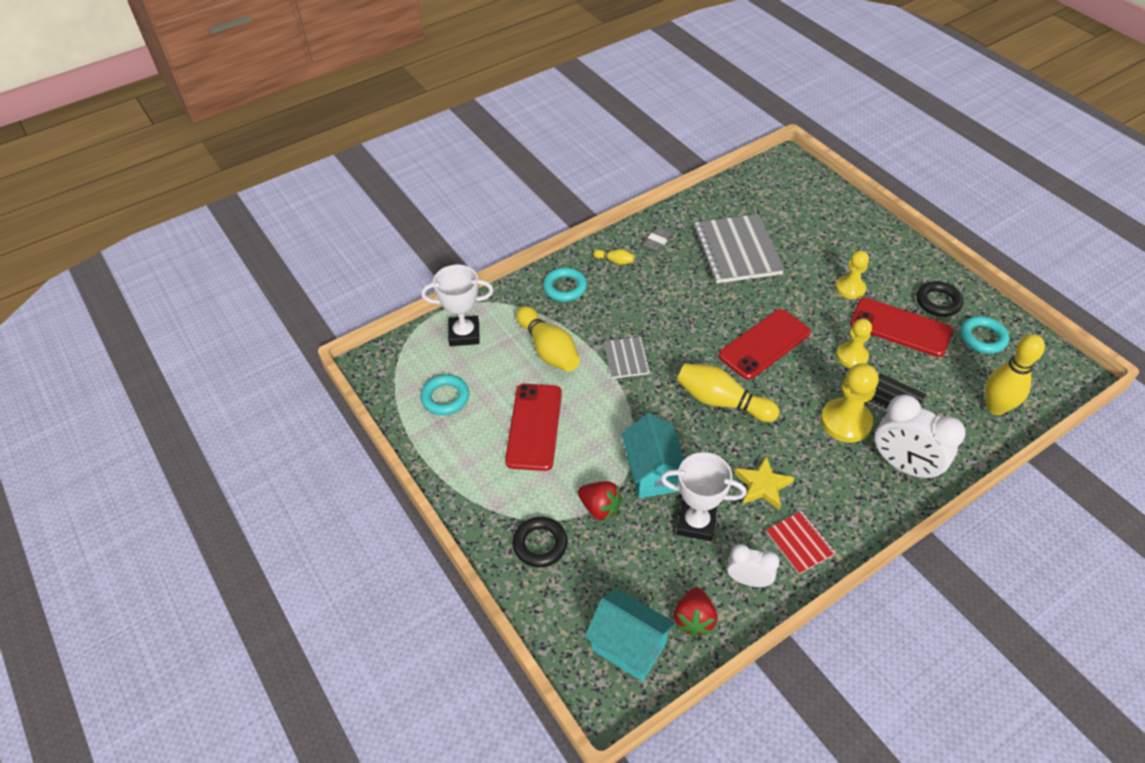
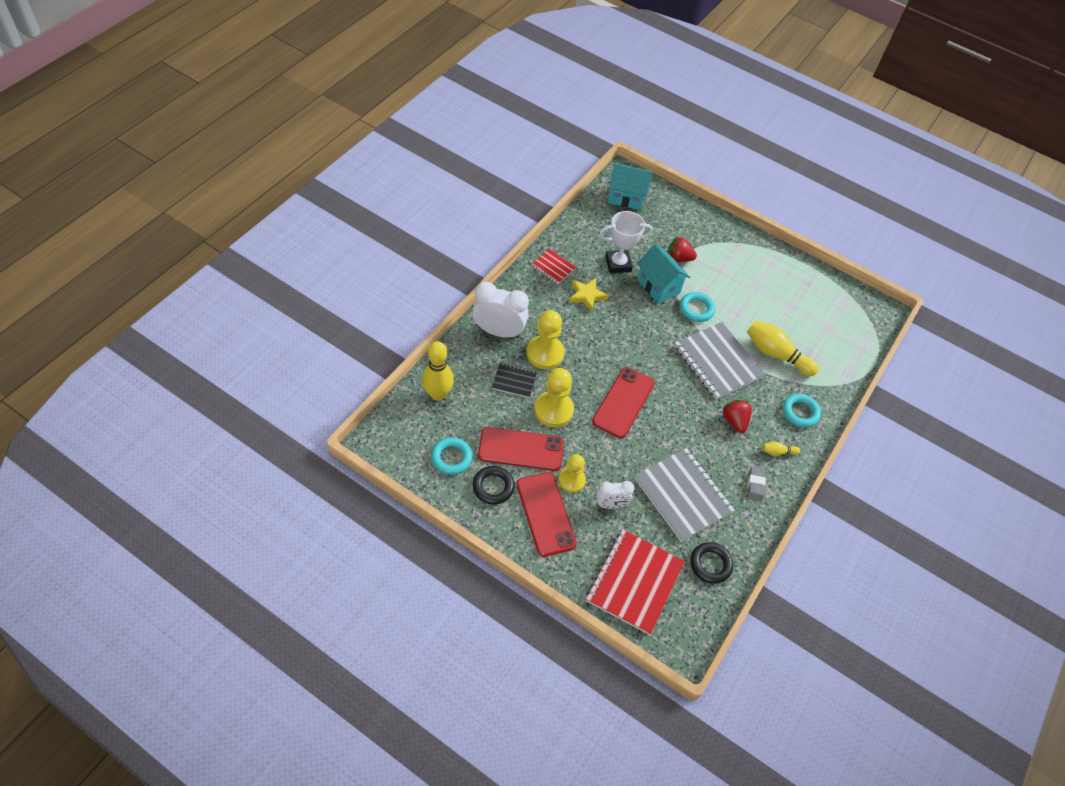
camera: 150 degrees right, 5 degrees up
white trophy [421,265,494,346] -> none
turquoise ring [421,374,469,415] -> turquoise ring moved to [680,292,715,322]
red phone [505,384,562,471] -> red phone moved to [517,472,577,557]
black ring [512,517,568,567] -> black ring moved to [690,542,733,584]
grey notebook [604,337,651,379] -> grey notebook [675,322,765,399], size x1.96
red strawberry [674,587,717,637] -> red strawberry moved to [722,400,752,433]
yellow bowling pin [677,363,780,422] -> none
white clock [727,544,780,587] -> white clock moved to [596,481,635,509]
yellow pawn [836,318,872,368] -> yellow pawn [534,368,574,427], size x1.53
none -> red notebook [586,529,685,635]

